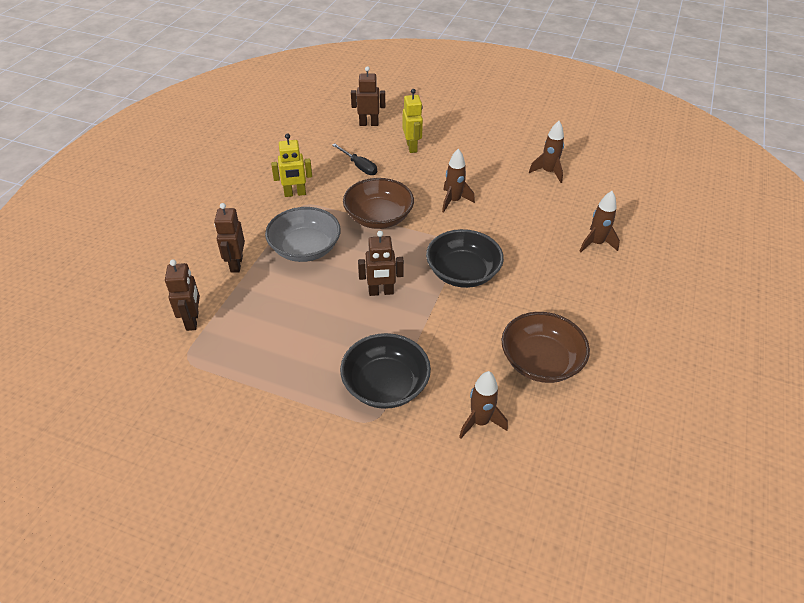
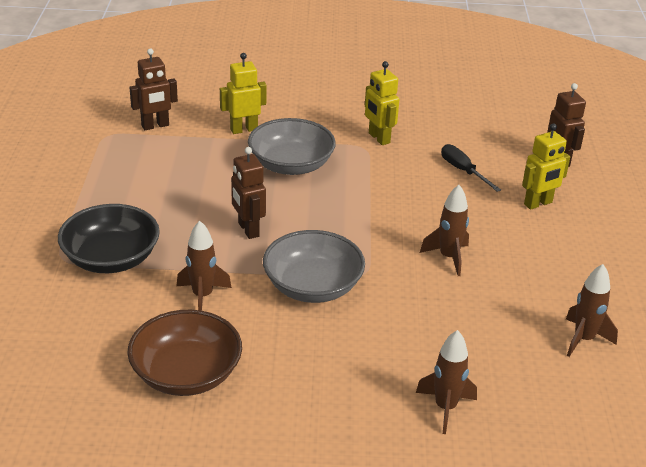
camera: 70 degrees right, 10 degrees down
brown robot [214,203,245,273] -> yellow robot [220,53,266,134]
black screwdriver [332,144,377,175] -> black screwdriver turned 120 degrees clockwise [441,144,501,192]
brown bowl [343,178,414,229] -> none
black bowl [426,229,504,288] -> grey bowl [263,230,365,303]
brown rocket [459,371,508,439] -> brown rocket moved to [177,221,232,311]

